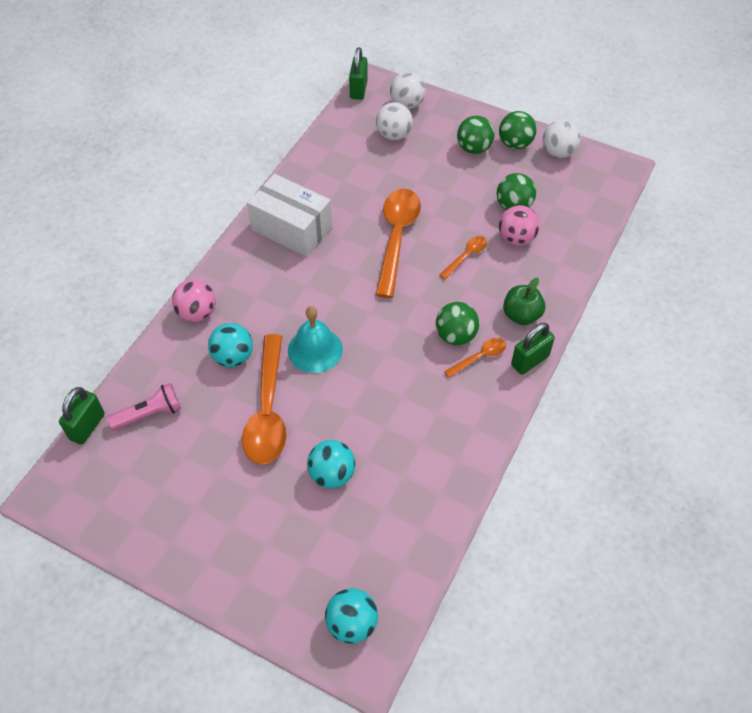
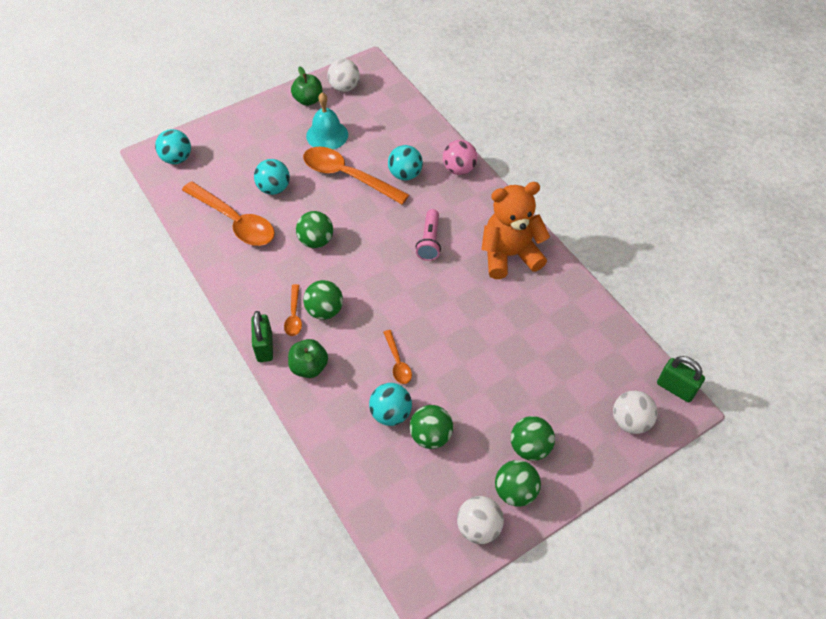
camera: 120 degrees right, 0 degrees up
green padlock [59,387,105,445] -> none
pink flashlight [106,383,182,431] -> pink flashlight moved to [416,209,441,261]
white box [247,174,332,257] -> orange teddy bear [481,182,550,279]
turquoise bell [288,306,343,373] -> turquoise bell moved to [306,93,348,150]
white ball [376,102,413,141] -> white ball moved to [327,59,360,92]
orange spoon [376,189,421,298] -> orange spoon moved to [182,181,275,246]
pink ball [499,205,540,246] -> turquoise ball [369,383,412,426]
none -> green apple [291,66,322,106]
none -> green ball [296,211,333,248]

